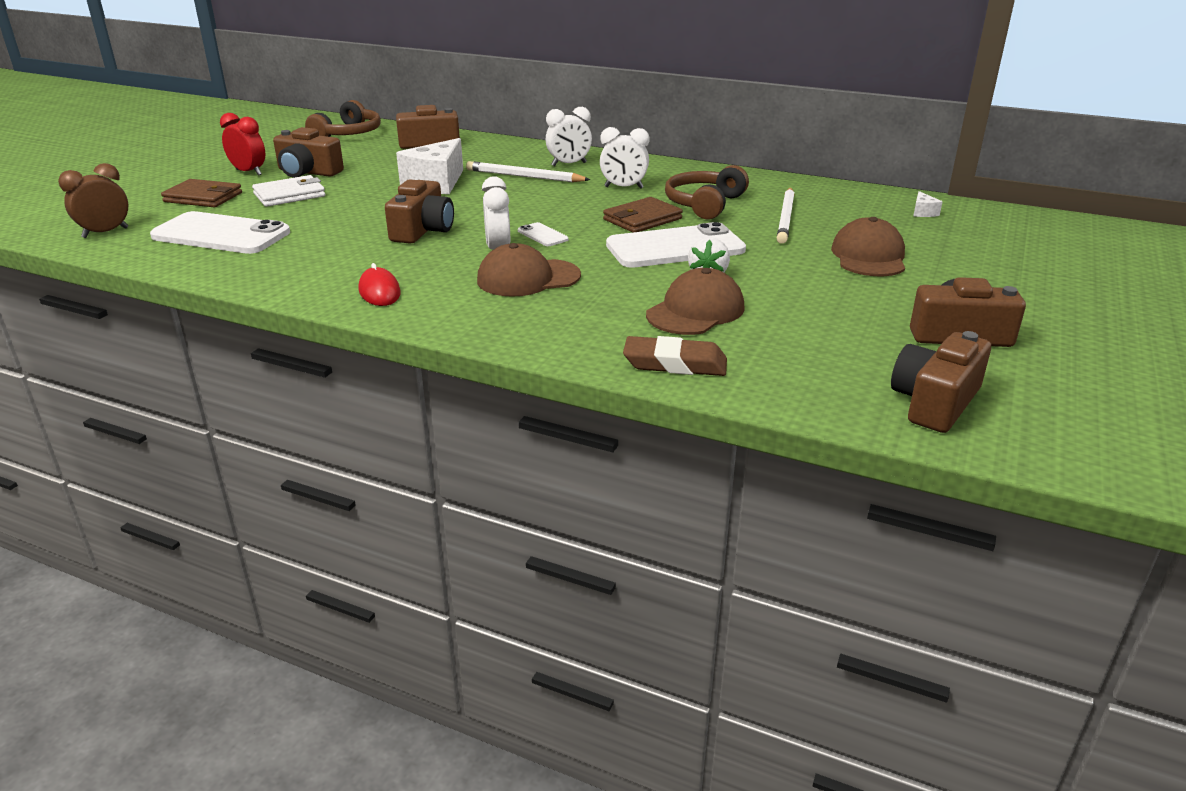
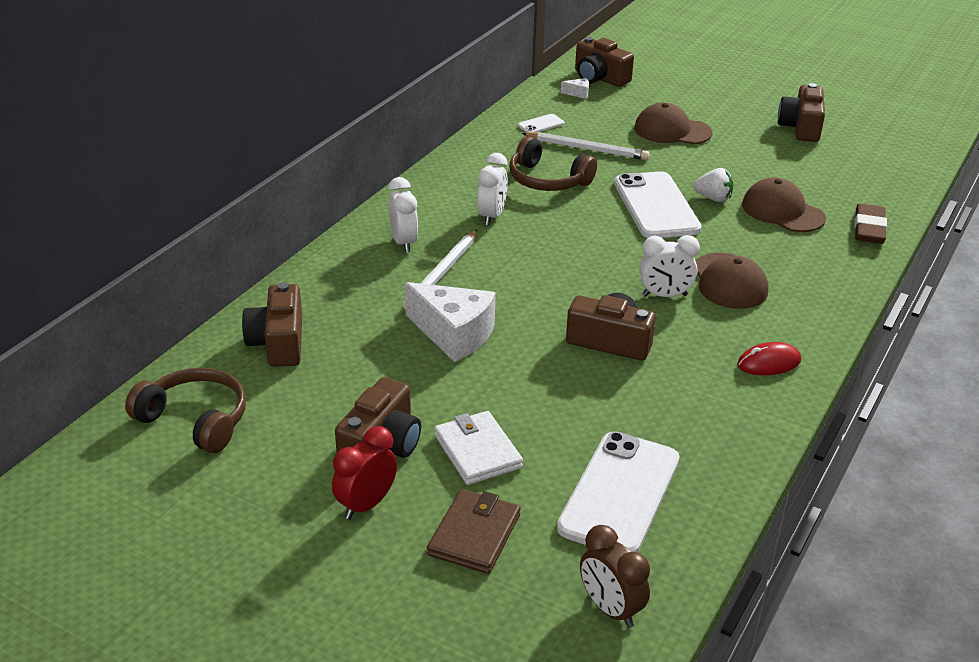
camera: 85 degrees left, 5 degrees up
white phone [518,222,568,246] -> white phone moved to [518,114,565,132]
brown wallet [603,197,683,232] -> none
brown camera [891,331,991,433] -> brown camera moved to [575,37,634,87]

